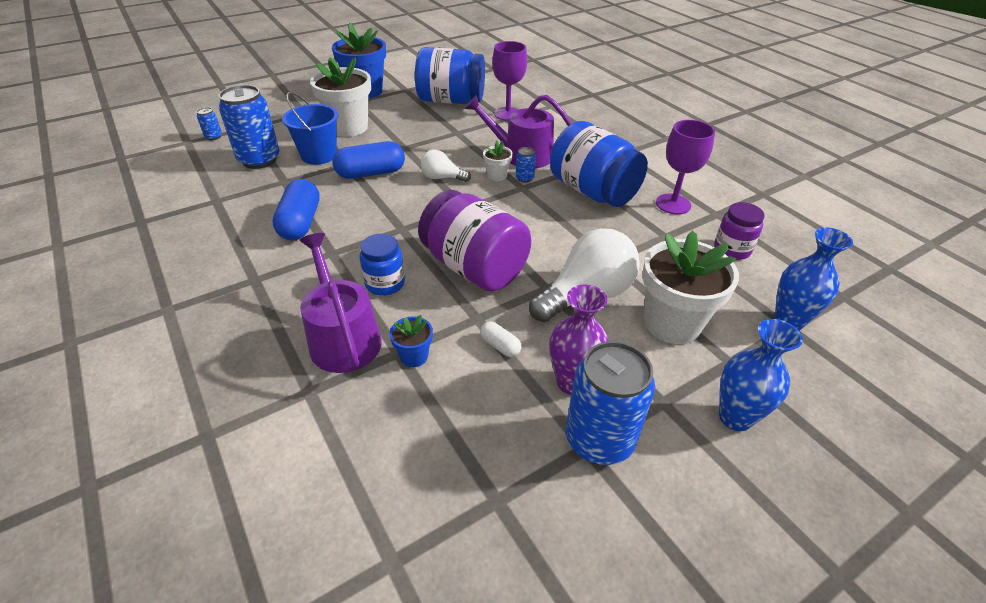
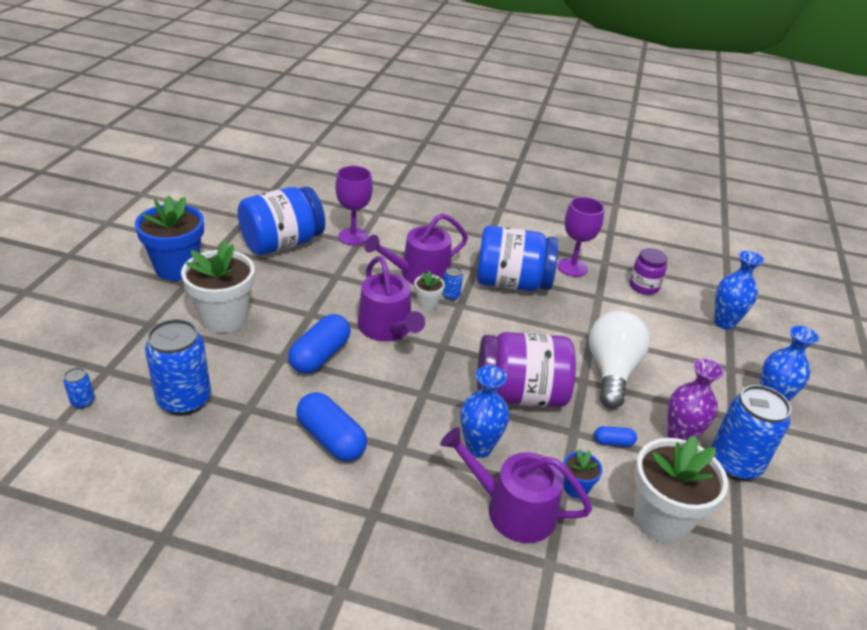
camera: 45 degrees left, 5 degrees down
blue bucket [282,92,338,165] -> none
blue jar [360,234,405,296] -> blue vase [461,365,509,458]
white light bulb [420,150,471,182] -> purple watering can [358,256,425,341]
white capsule [480,321,522,357] -> blue capsule [594,426,637,447]
white flower pot [642,230,739,344] -> white flower pot moved to [634,435,728,544]

